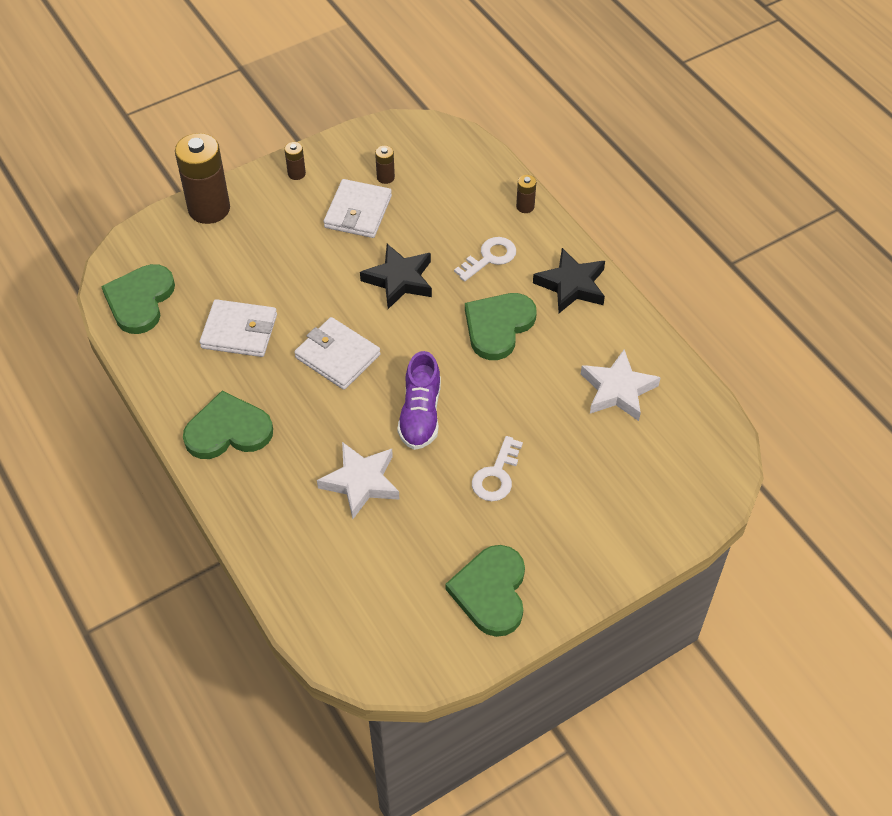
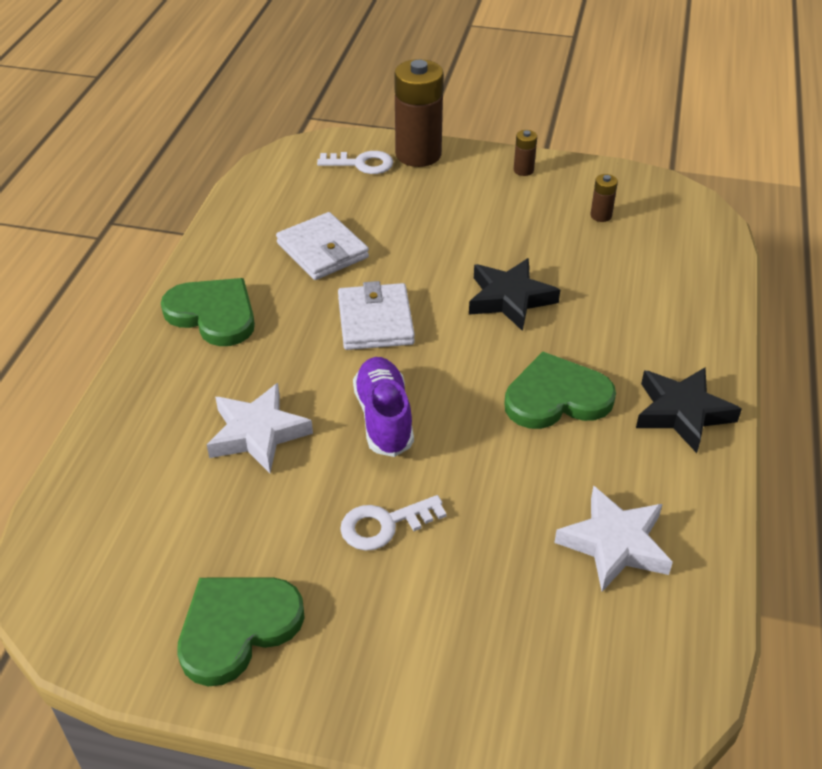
camera: 45 degrees right, 10 degrees down
green heart [101,264,175,334] -> none
white wallet [324,179,392,238] -> none
purple shoe [397,351,441,450] -> purple shoe turned 120 degrees clockwise [353,357,414,457]
white key [454,237,516,281] -> white key moved to [317,151,393,174]
brown battery [516,175,536,213] -> none

